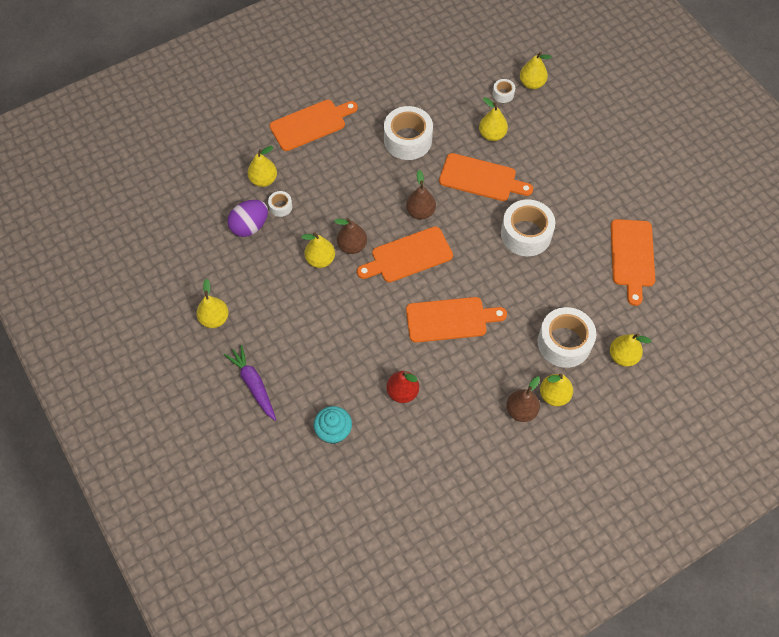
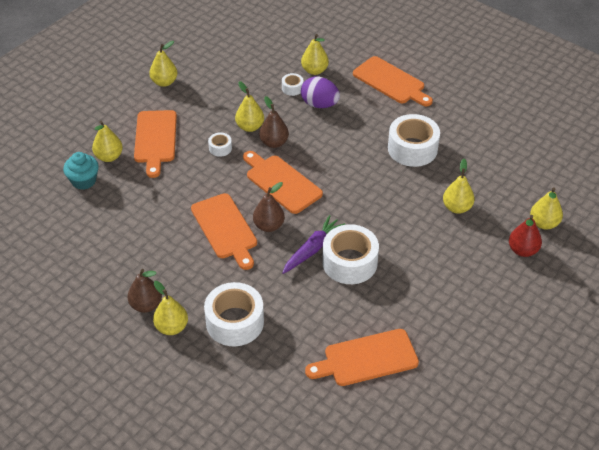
camera: 70 degrees right, 15 degrees down
purple carrot [224,345,276,421] -> purple carrot moved to [282,215,345,274]
purple egg [227,200,268,237] -> purple egg moved to [301,76,340,108]
red pear [387,371,419,403] -> red pear moved to [509,215,542,257]
brown pear [406,170,436,219] -> brown pear moved to [253,182,285,232]
orange cutting board [439,153,533,201] -> orange cutting board moved to [134,110,177,178]
white tape [493,79,515,103] -> white tape moved to [208,132,232,157]
yellow pear [610,333,651,367] -> yellow pear moved to [92,121,123,162]

